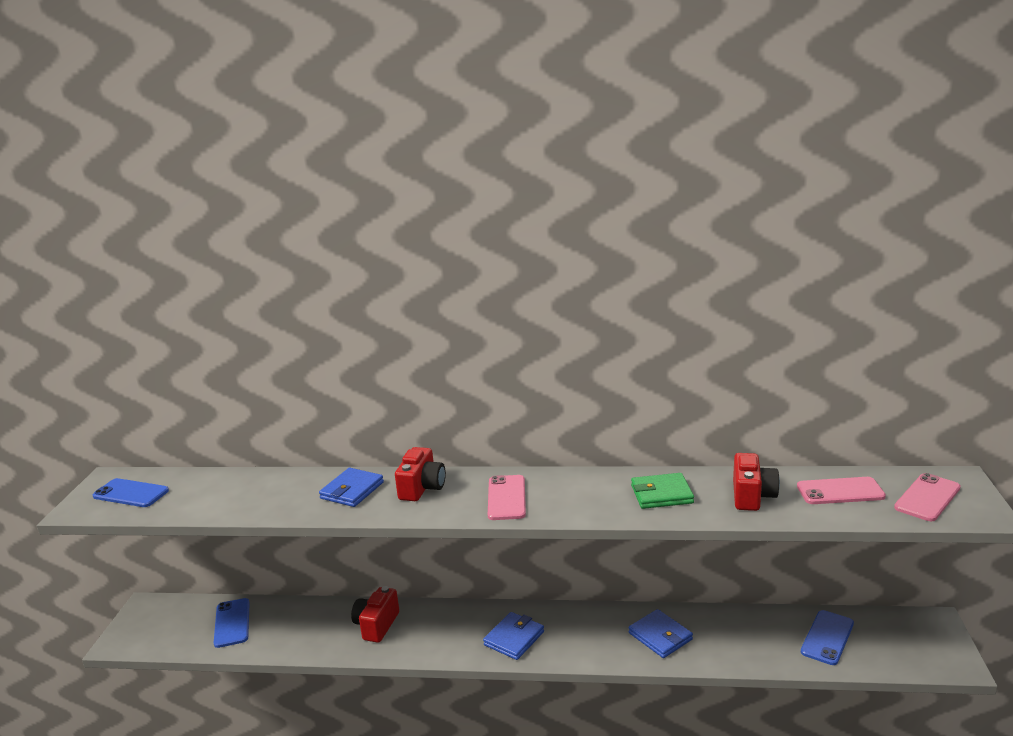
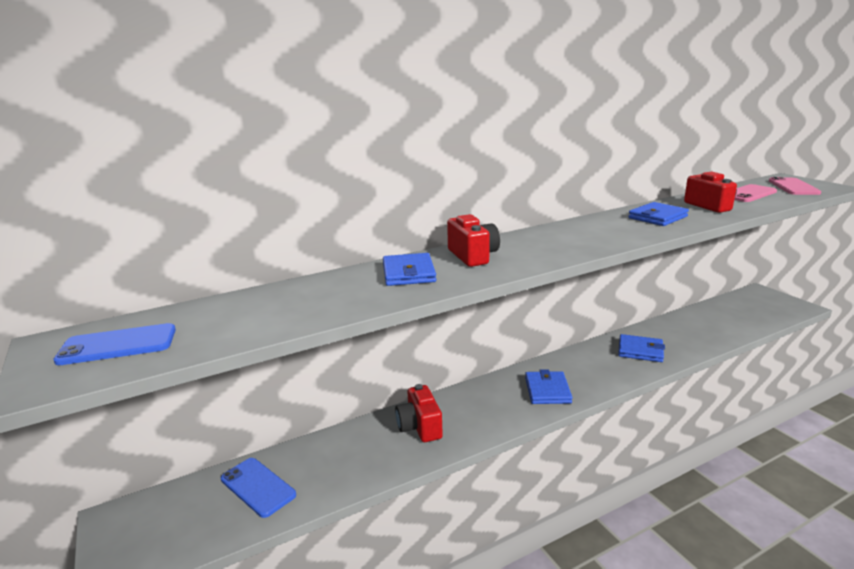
camera: 35 degrees left, 0 degrees up
pink phone [488,475,526,520] -> none
green wallet [631,473,694,509] -> blue wallet [628,202,689,226]
blue phone [801,610,854,665] -> none

